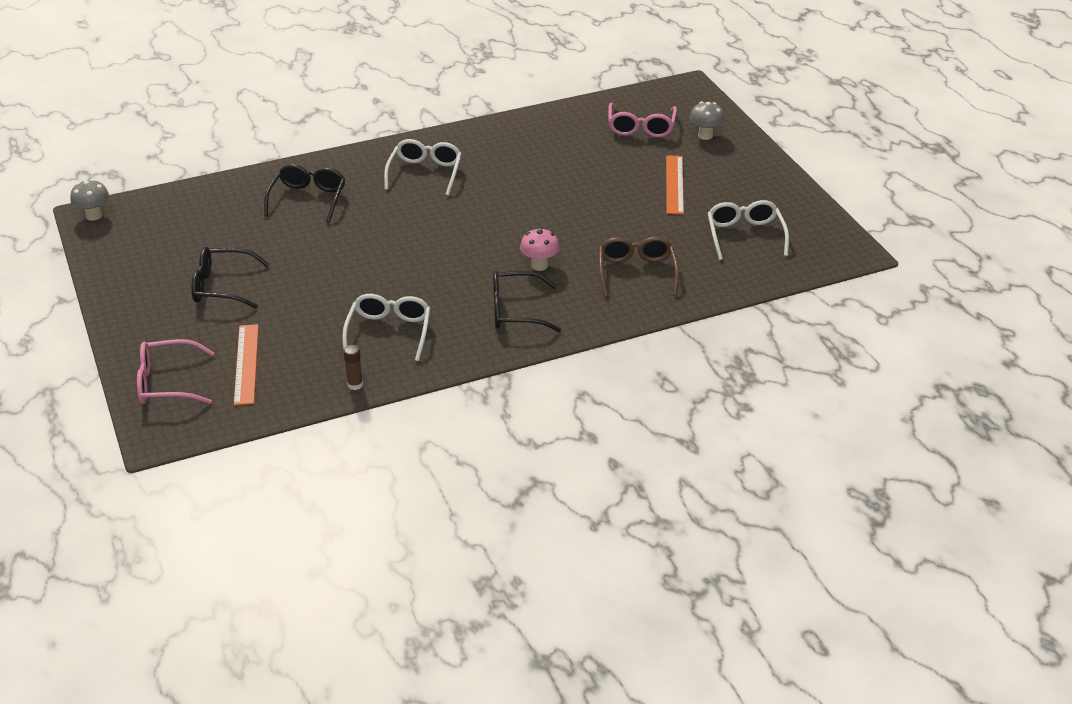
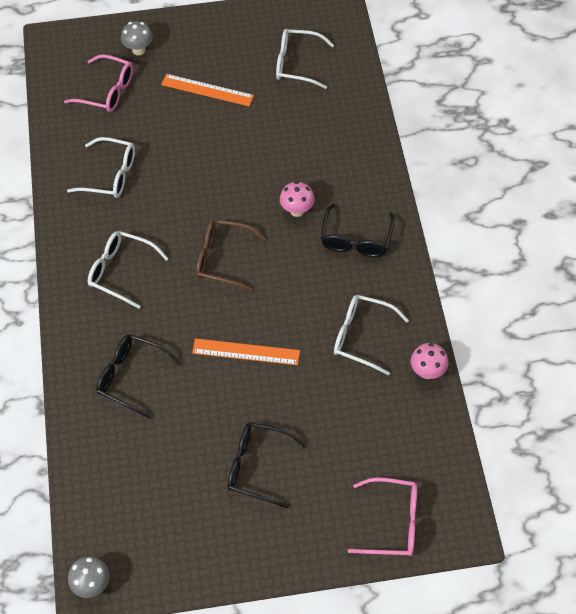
camera: 75 degrees left, 20 degrees up
pink glasses [137,339,214,404] -> pink glasses turned 90 degrees counterclockwise [348,477,417,556]
black glasses [191,247,270,309] -> black glasses turned 90 degrees clockwise [228,422,306,508]
orange ruler [234,324,259,405] -> orange ruler moved to [192,338,300,365]
brown glue stick [343,345,363,390] -> pink mushroom [411,343,449,379]
brown glasses [599,237,679,297] -> brown glasses moved to [196,220,266,291]
none -> white glasses [67,137,135,198]

